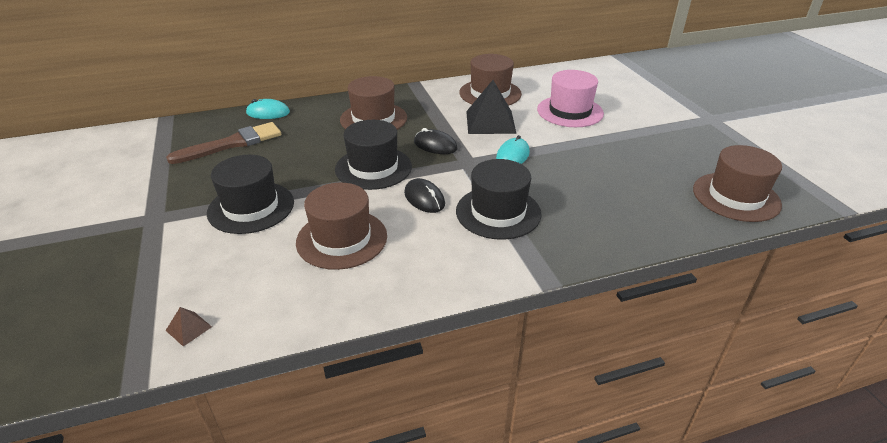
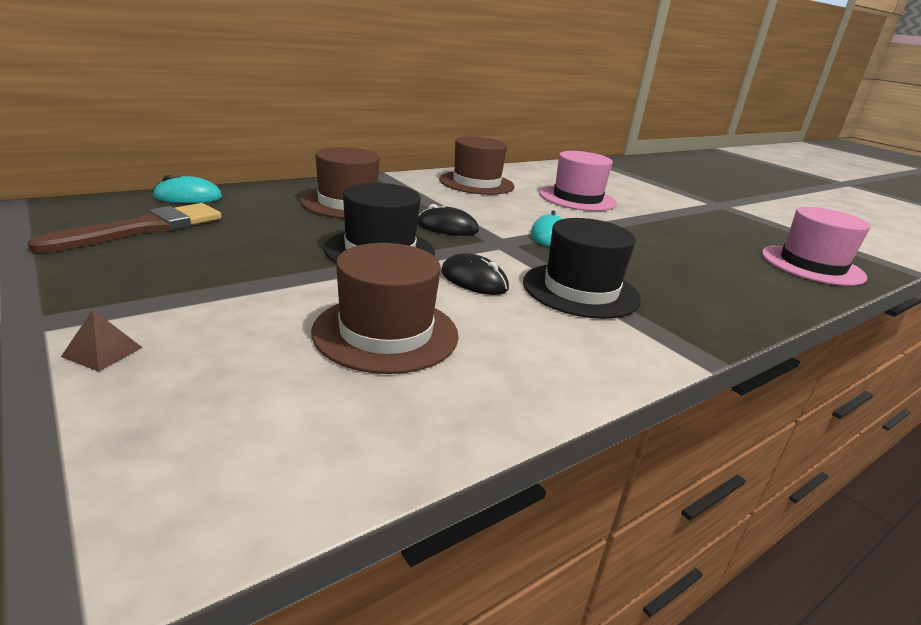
camera: 20 degrees left, 10 degrees down
brown pyramid [166,307,212,346] -> brown pyramid moved to [61,310,143,372]
black hat [207,155,294,234] -> none
black pyramid [466,80,516,134] -> none
brown hat [693,145,782,222] -> pink hat [762,207,870,286]

